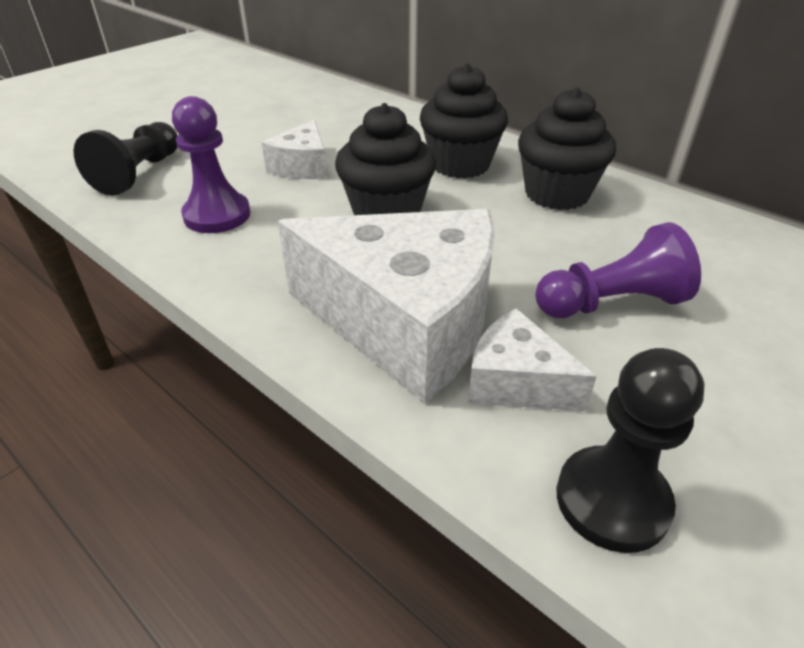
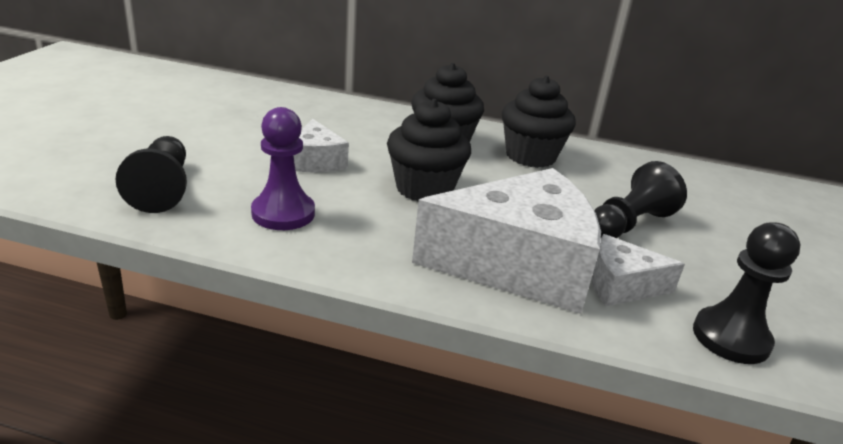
camera: 30 degrees left, 10 degrees down
purple pawn [535,222,701,318] -> black pawn [594,161,687,238]

